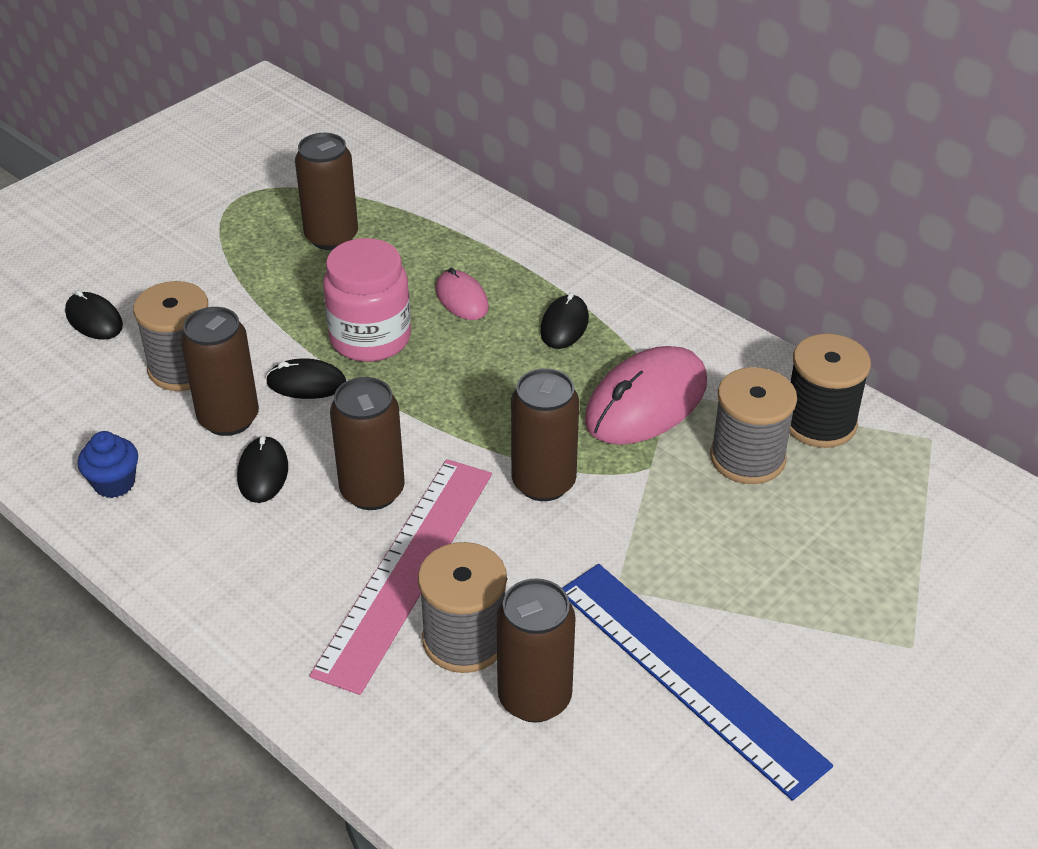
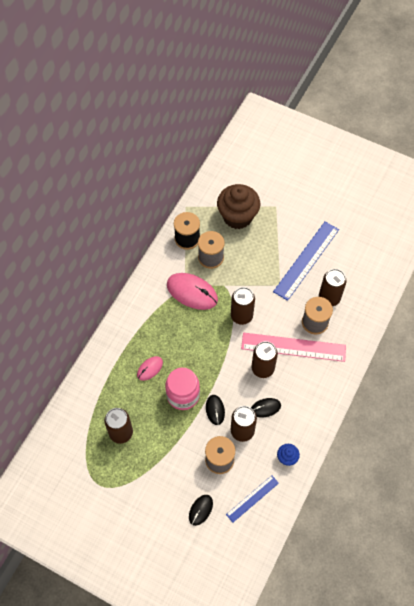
camera: 105 degrees left, 20 degrees up
black mouse [540,292,589,349] -> none
none -> brown cupcake [217,184,260,229]
none -> blue ruler [226,475,279,523]

